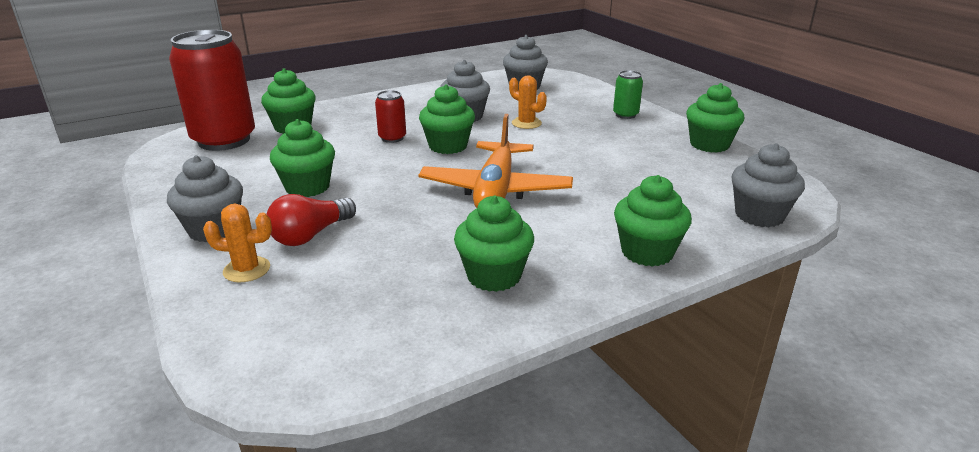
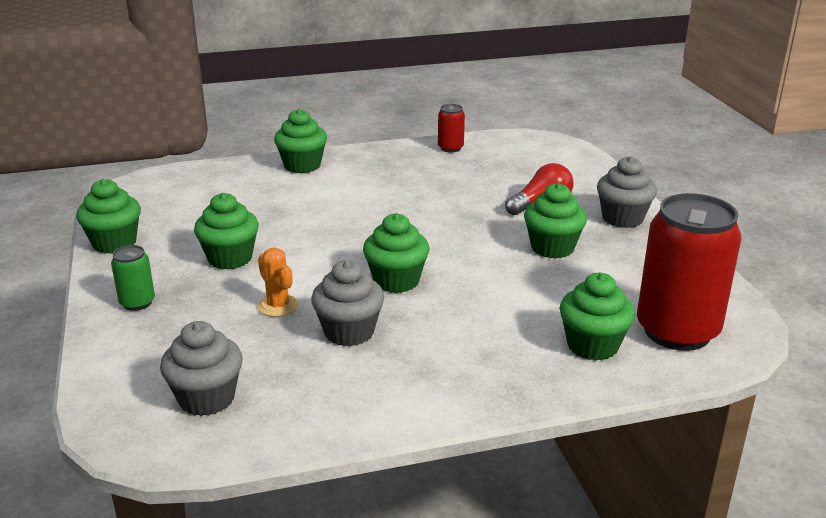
camera: 165 degrees left, 0 degrees up
orange cactus [203,204,272,282] -> none
red can [375,90,406,143] -> red can moved to [438,104,465,152]
orange plane [419,114,573,208] -> none
green cupcake [454,196,534,292] -> green cupcake moved to [194,193,259,270]
grey cupcake [731,143,805,227] -> none

